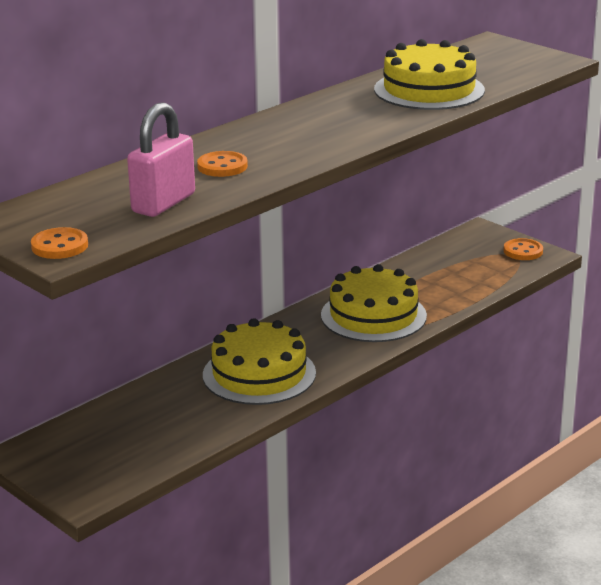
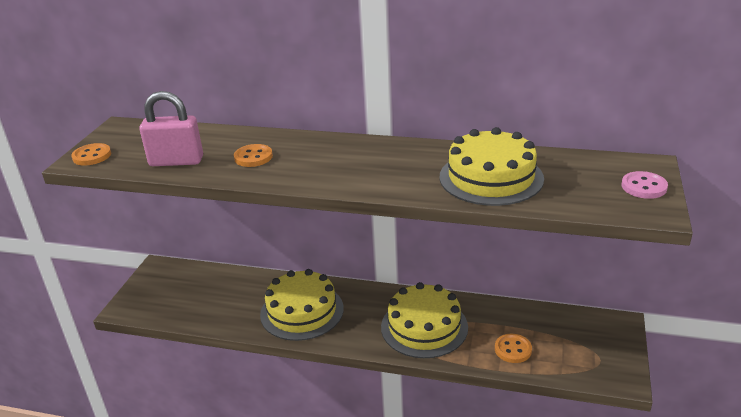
camera: 60 degrees right, 5 degrees up
orange button [503,238,543,260] -> orange button moved to [495,334,532,363]
none -> pink button [621,171,668,199]

